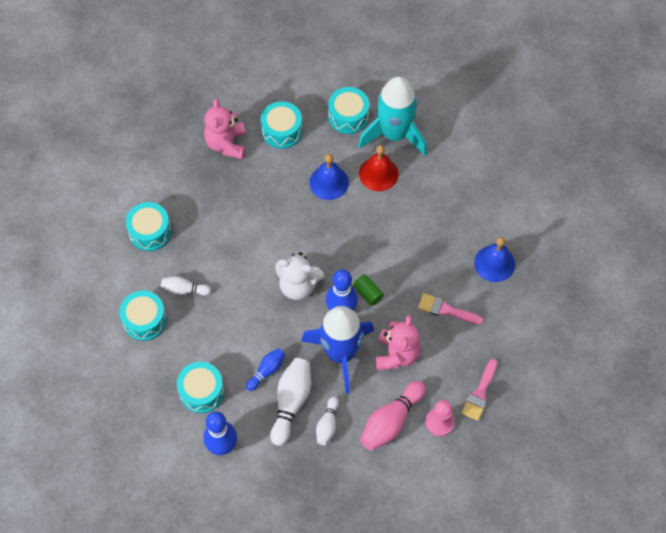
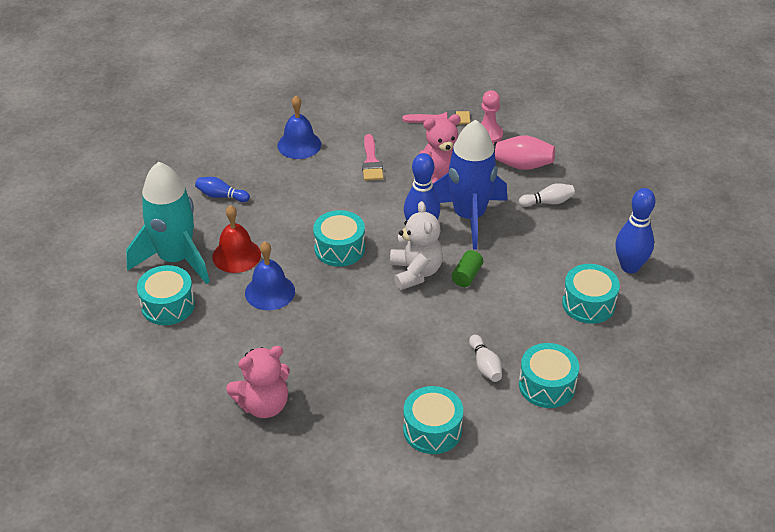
camera: 115 degrees left, 20 degrees down
blue bowling pin [246,348,285,391] -> blue bowling pin moved to [195,177,250,202]
turquoise drum [261,101,302,149] -> turquoise drum moved to [313,210,365,267]
white bowling pin [270,358,311,446] -> none
green cylinder [353,274,384,306] -> green cylinder moved to [452,250,483,287]

